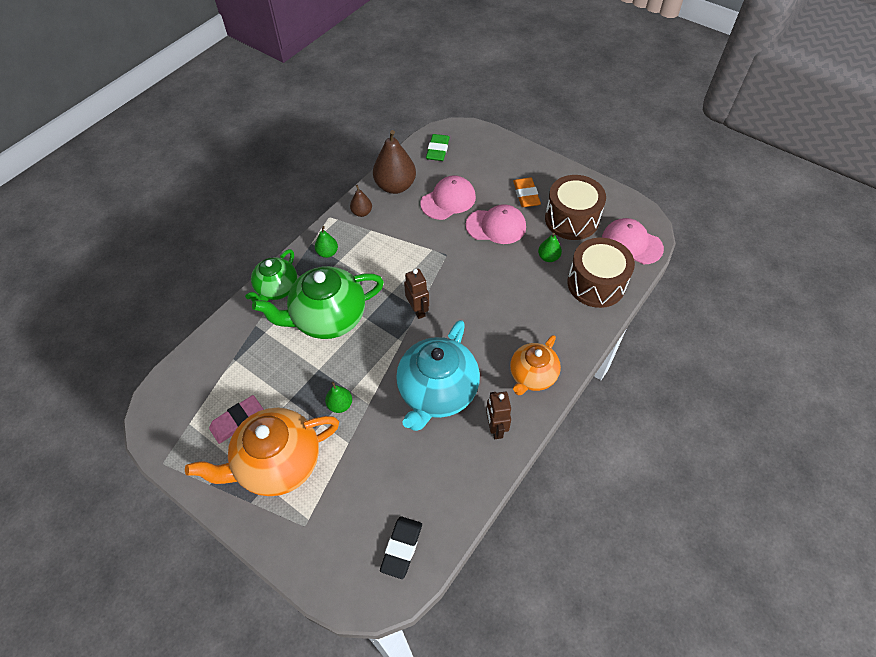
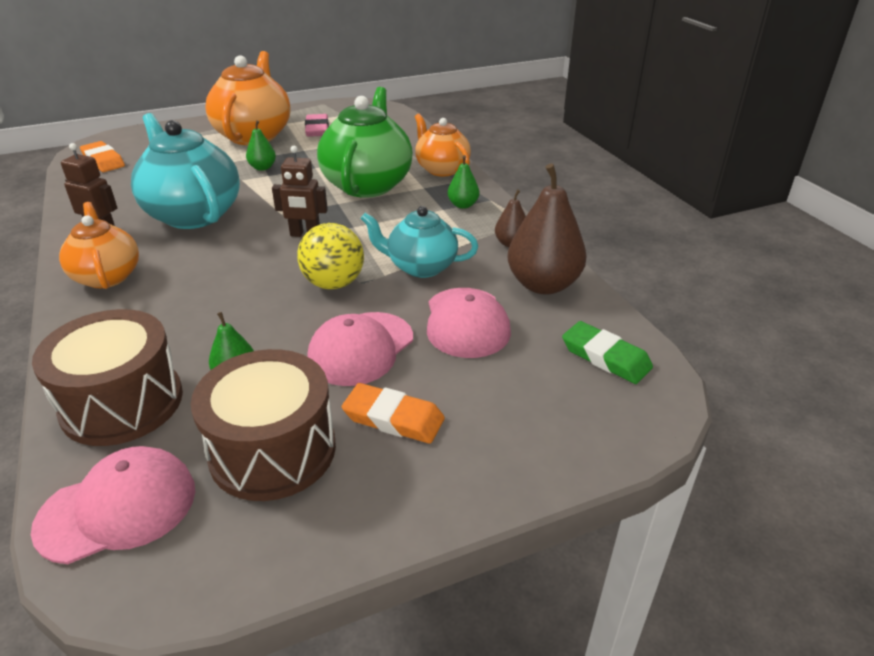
camera: 120 degrees right, 20 degrees down
green teapot [245,249,297,302] -> orange teapot [415,114,471,176]
black eraser [380,516,422,579] -> orange eraser [80,141,125,172]
none -> yellow ball [297,223,364,289]
none -> turquoise teapot [361,206,478,278]

